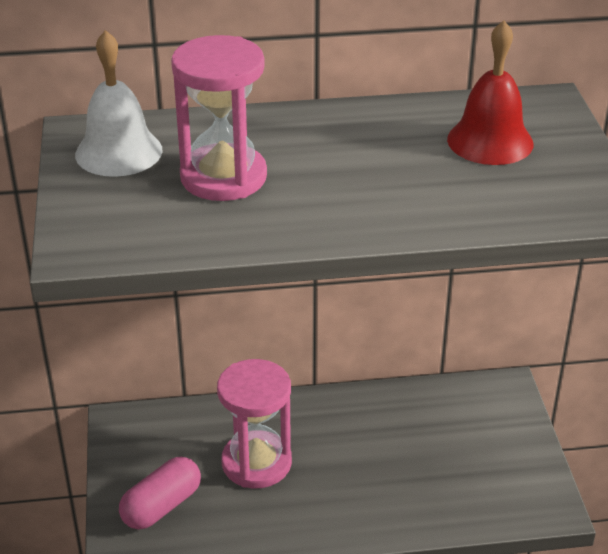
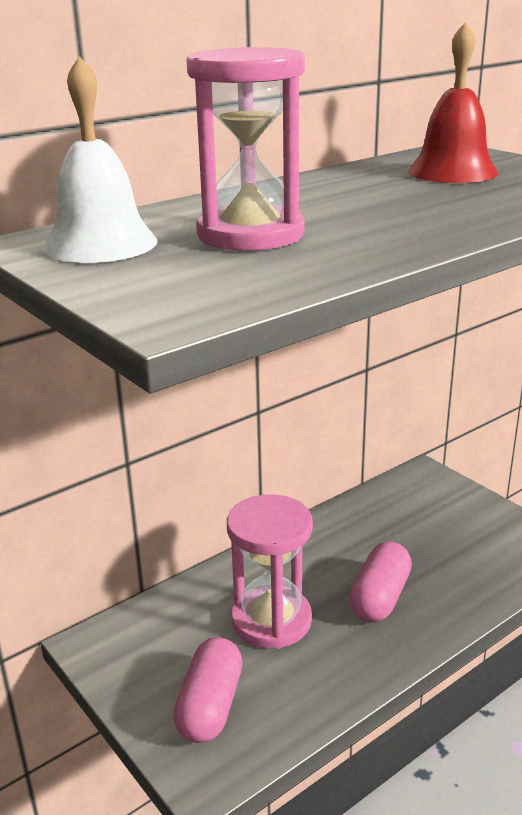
camera: 30 degrees left, 10 degrees down
none -> pink capsule [349,541,412,622]

